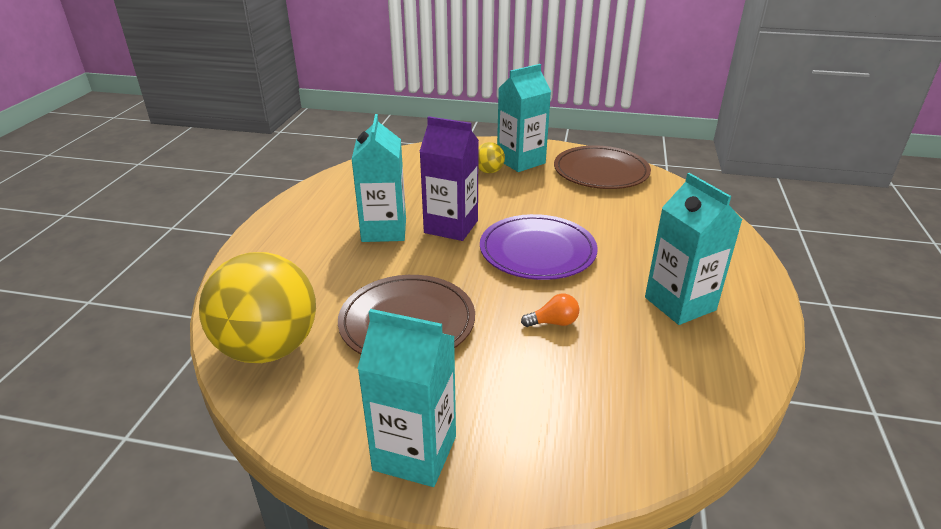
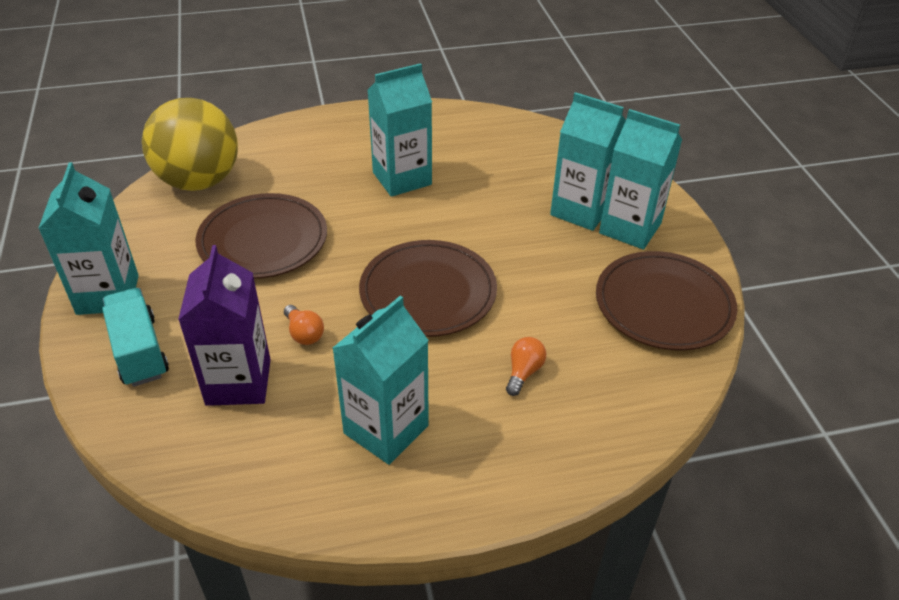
camera: 65 degrees right, 10 degrees up
purple carton [419,116,479,241] -> purple carton moved to [178,245,271,406]
yellow ball [478,142,505,173] -> turquoise carton [550,92,626,231]
purple plate [480,214,598,280] -> brown plate [359,240,497,337]
none -> turquoise truck [102,288,169,387]
none -> orange light bulb [506,337,546,396]

